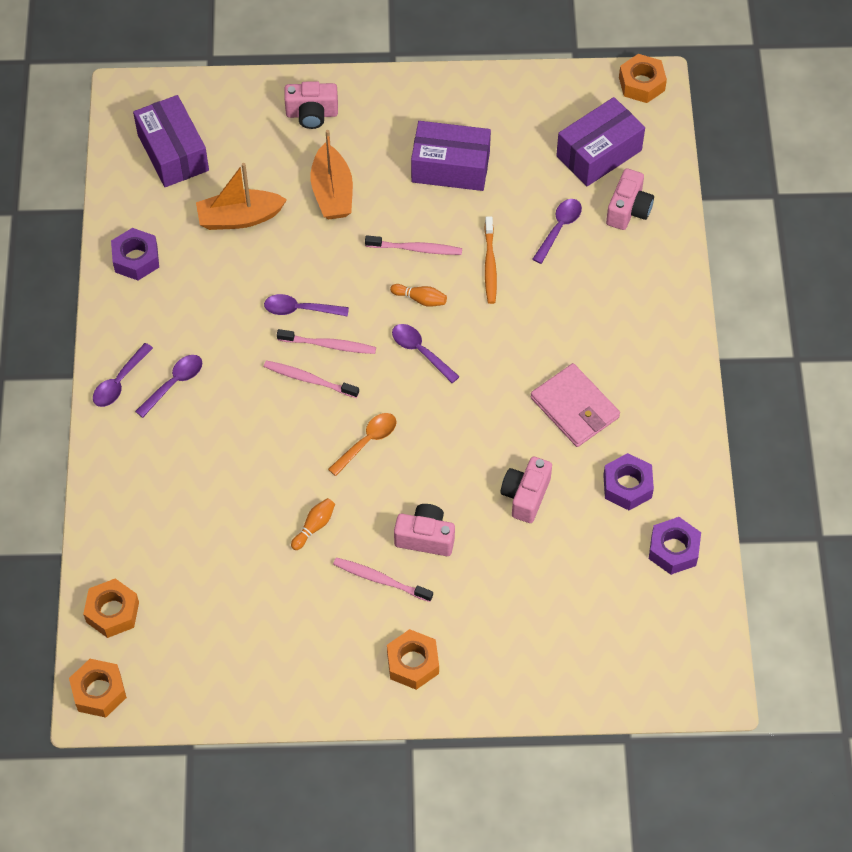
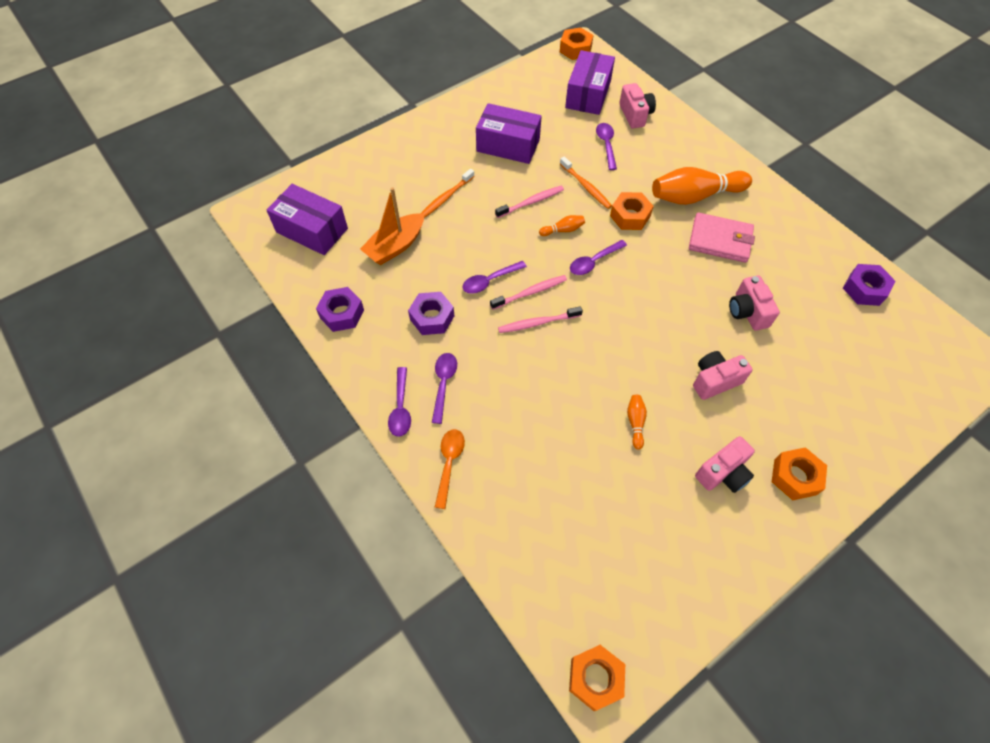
camera: 35 degrees left, 0 degrees up
orange nut [83,578,139,638] -> orange nut moved to [610,192,654,230]
pink camera [284,81,338,129] -> pink camera moved to [695,436,755,493]
orange boat [311,130,353,219] -> orange toothbrush [420,169,475,218]
orange spoon [328,413,397,476] -> orange spoon moved to [435,429,465,509]
pink toothbrush [333,557,433,602] -> none
purple spoon [392,324,460,383] -> purple spoon turned 45 degrees counterclockwise [570,240,627,275]
purple box [411,121,491,191] -> purple box turned 45 degrees clockwise [476,103,542,164]
purple nut [603,453,654,510] -> purple nut moved to [408,292,454,335]
none -> orange bowling pin [652,167,752,205]

